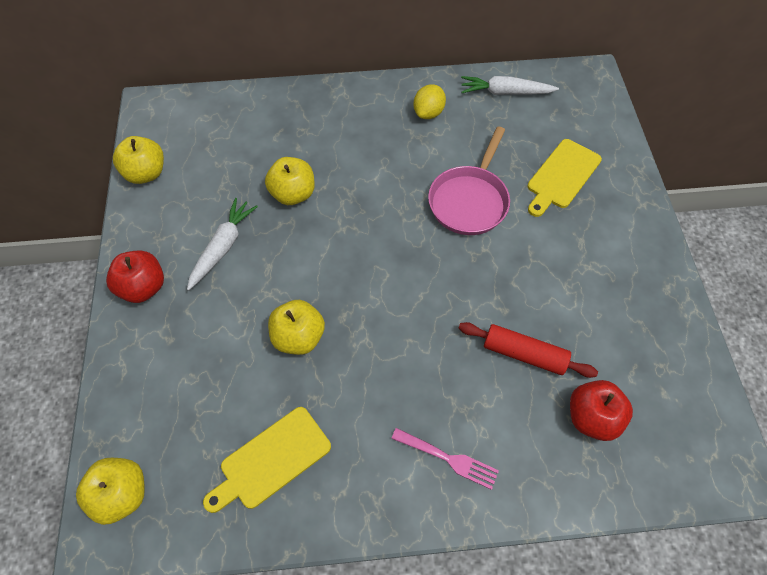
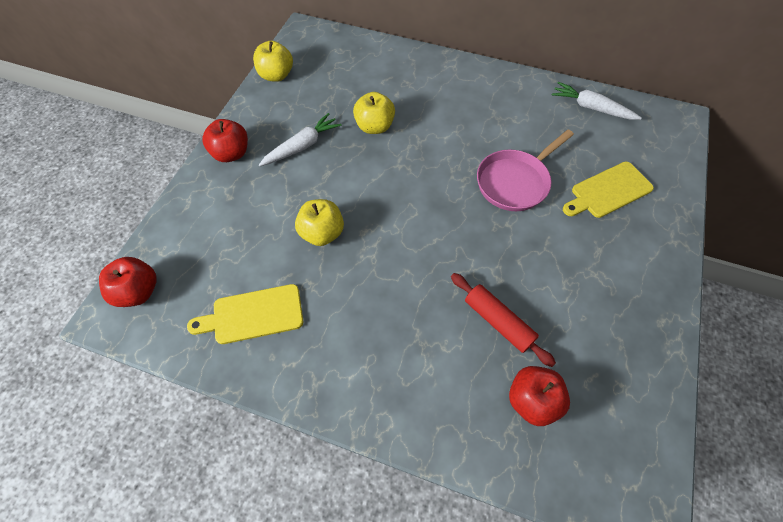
camera: 25 degrees right, 0 degrees up
yellow apple [76,458,145,525] -> red apple [99,257,156,307]
pink fork [391,428,499,490] -> none
yellow lemon [413,84,446,119] -> none

